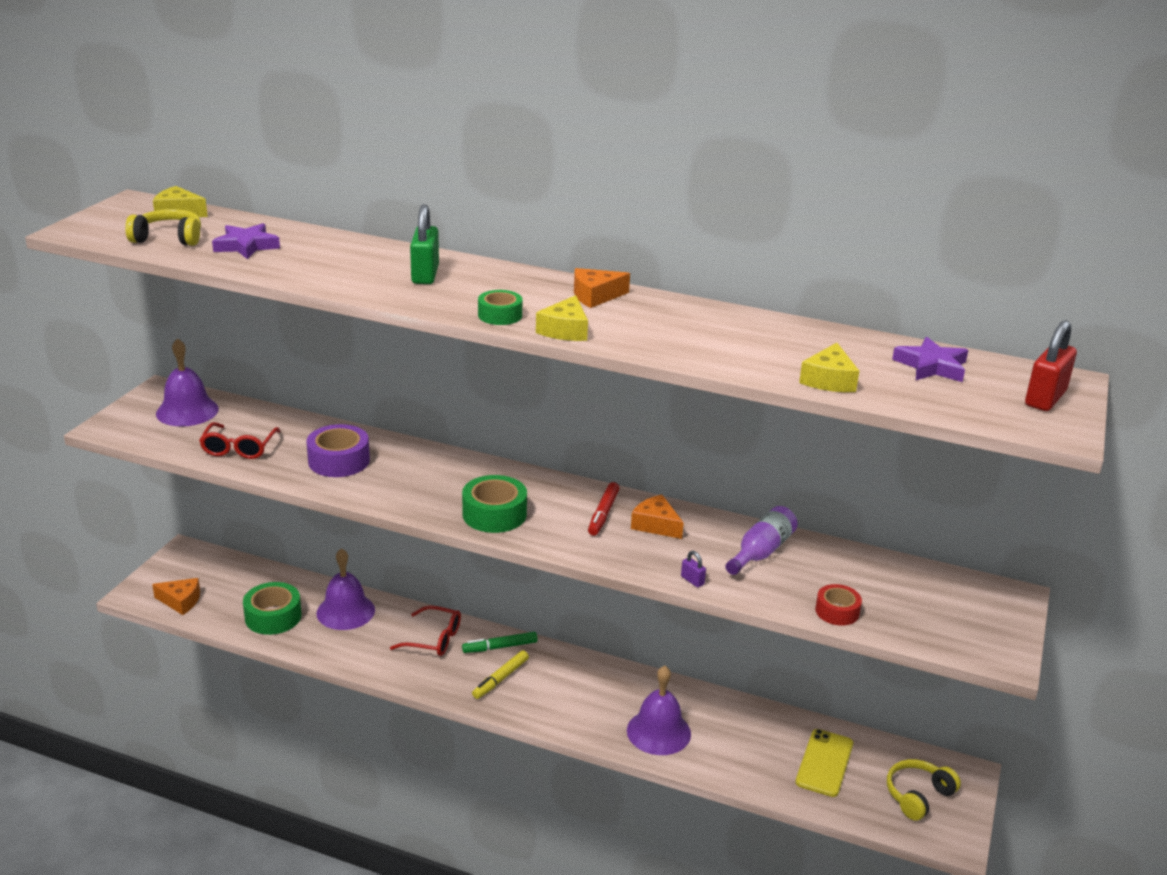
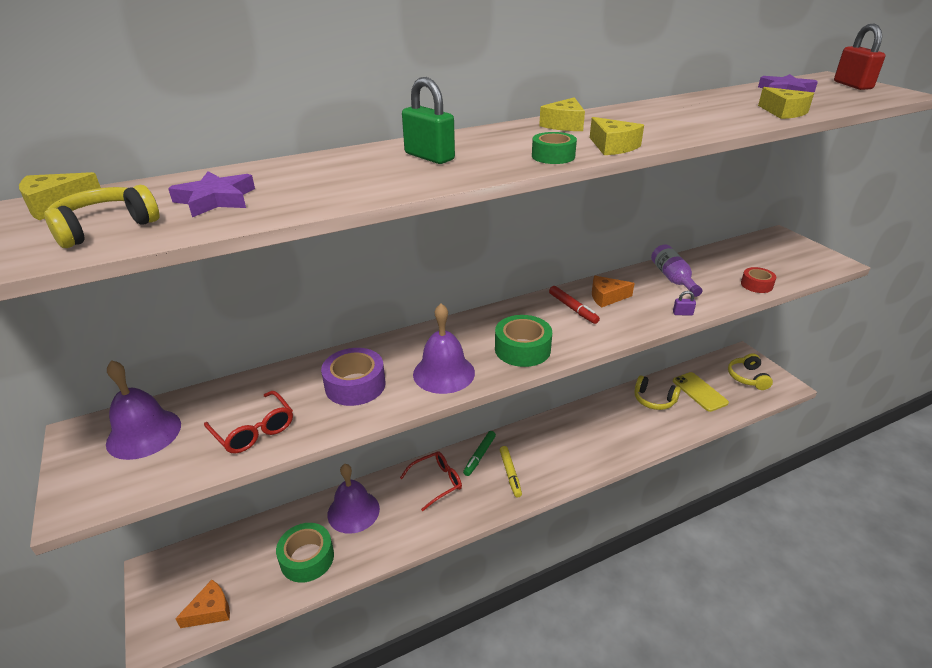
camera: 45 degrees left, 5 degrees up
orange cheese [574,268,630,308] -> yellow cheese [539,97,585,131]
purple bell [627,666,691,755] -> purple bell moved to [413,303,475,394]
none -> yellow headphones [634,375,681,410]

